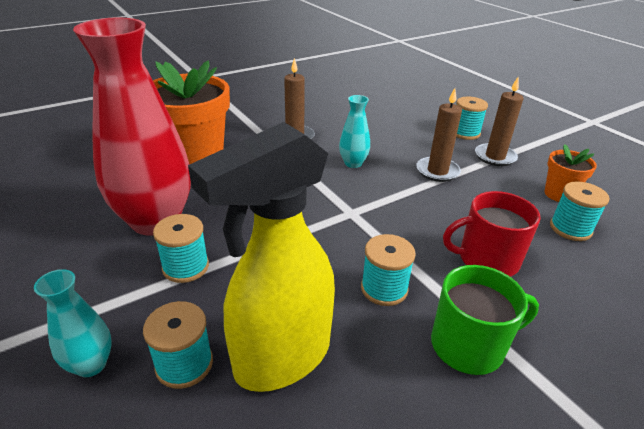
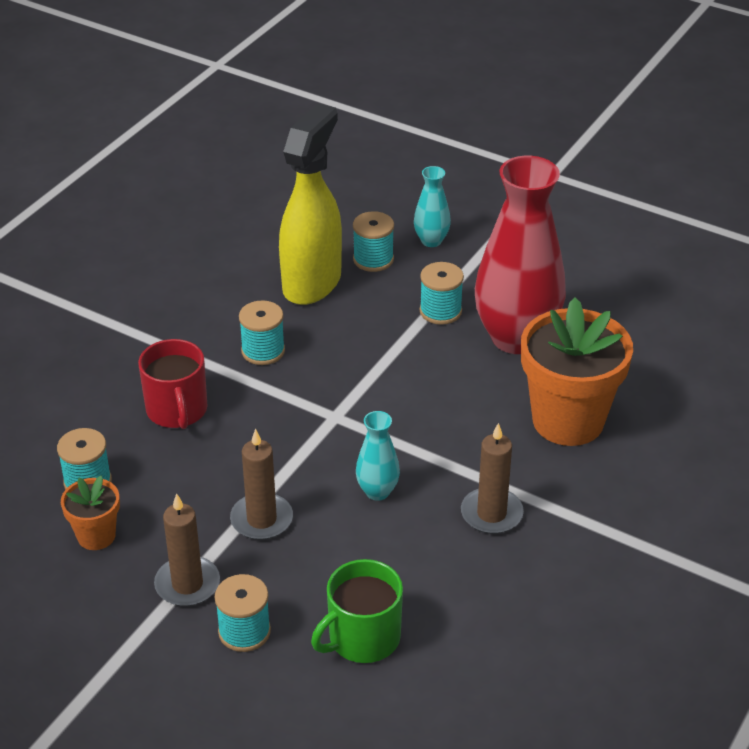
camera: 155 degrees right, 5 degrees up
green mug [431,265,539,375] -> green mug moved to [311,559,403,663]
red mug [443,191,541,276] -> red mug turned 105 degrees clockwise [138,339,208,429]

